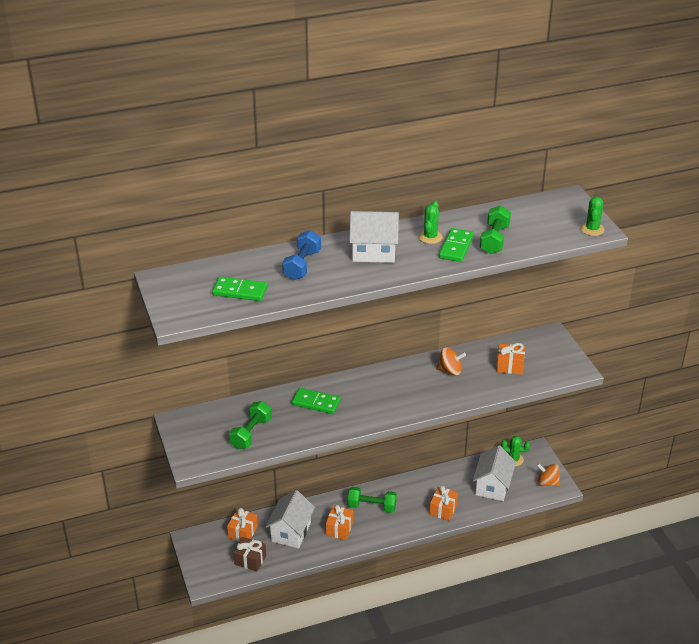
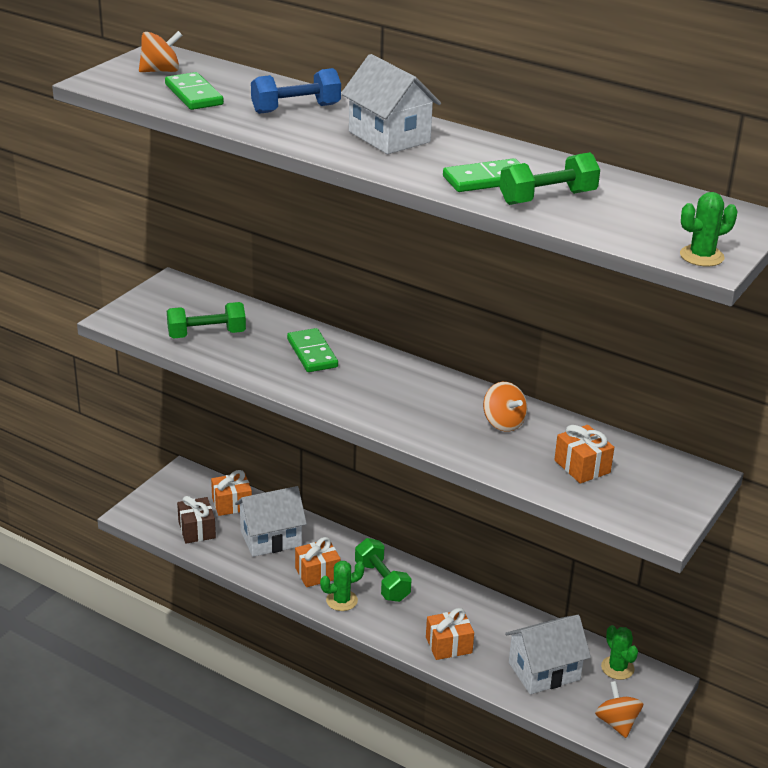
camera: 50 degrees right, 5 degrees down
green cactus [418,201,443,244] -> green cactus moved to [320,561,365,611]
none -> orange spinning top [139,31,182,72]

